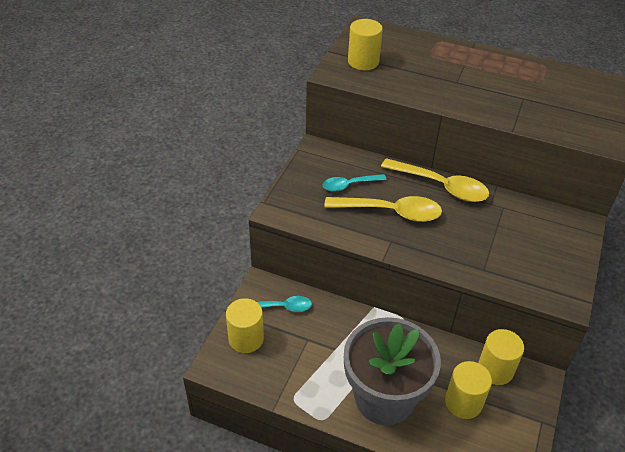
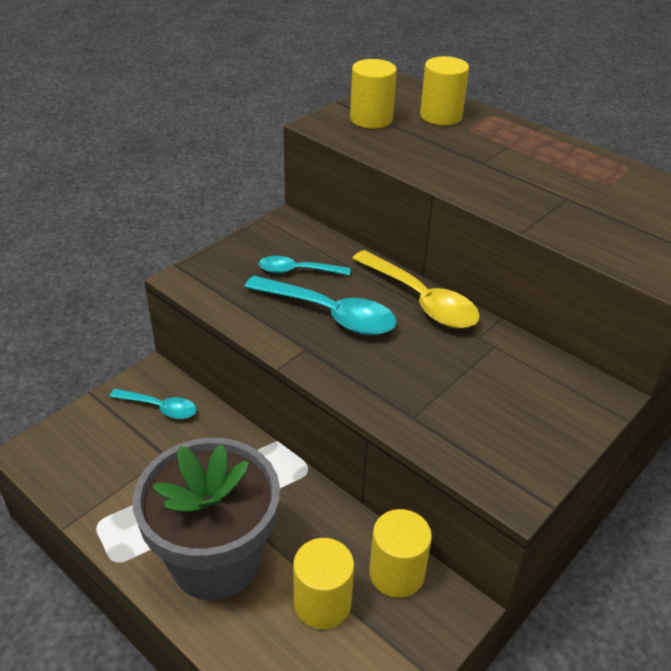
camera: 20 degrees right, 5 degrees down
yellow cylinder [226,298,264,353] -> yellow cylinder moved to [420,56,469,125]
yellow spoon [324,196,442,222] -> turquoise spoon [244,276,397,335]

